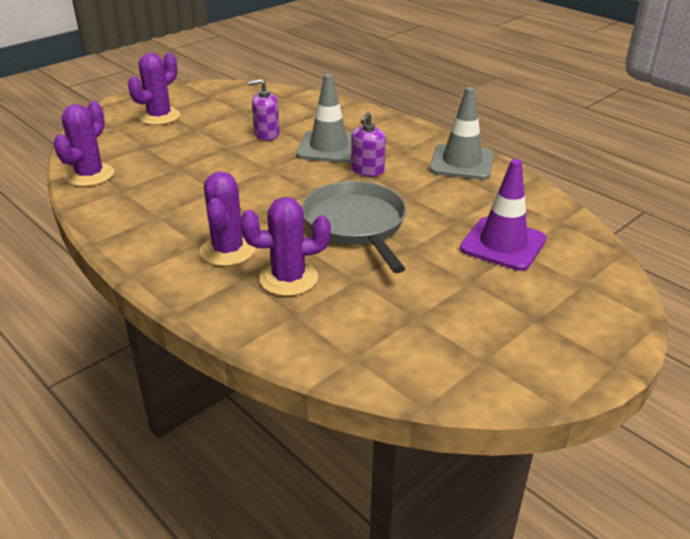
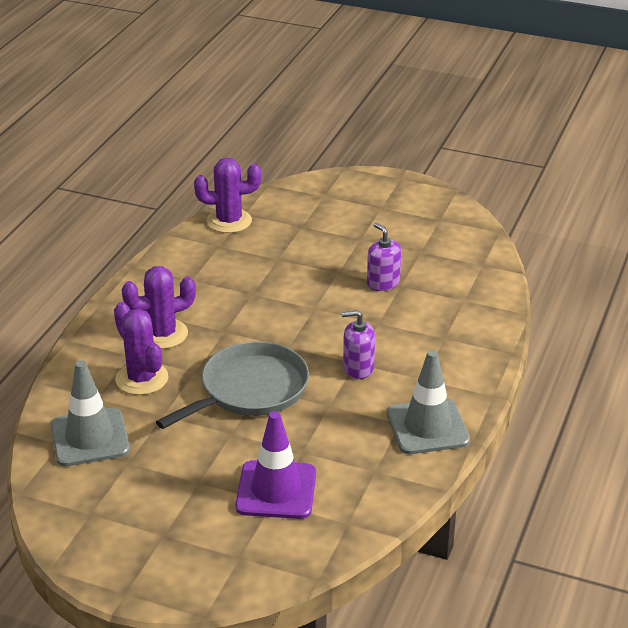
camera: 65 degrees right, 0 degrees up
purple cactus [128,53,180,125] -> none
grey traffic cone [296,74,352,163] -> grey traffic cone moved to [50,360,130,466]

